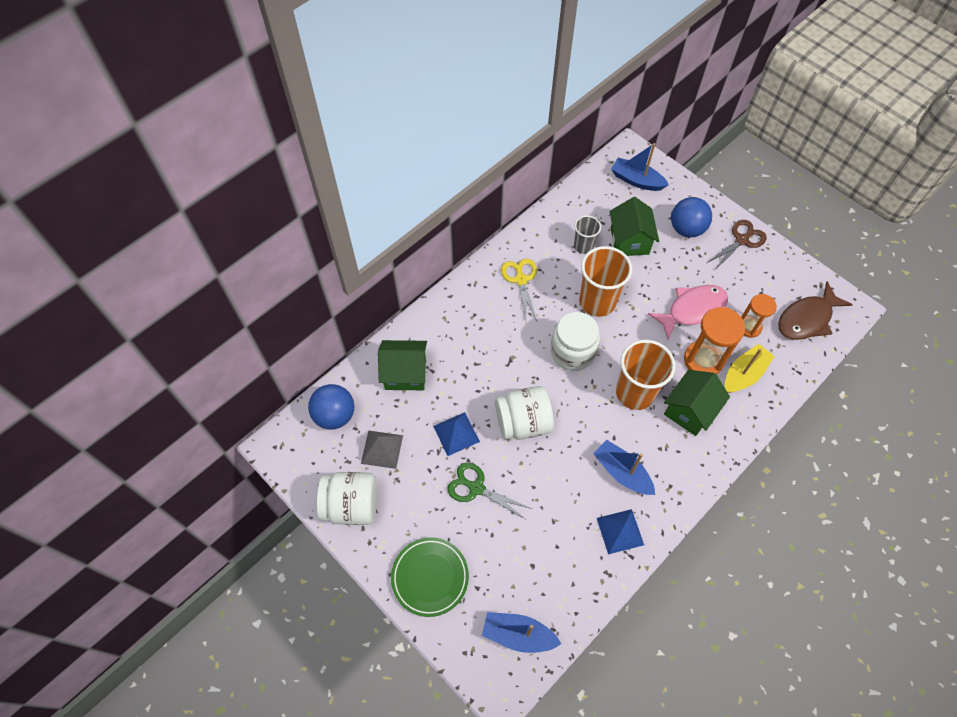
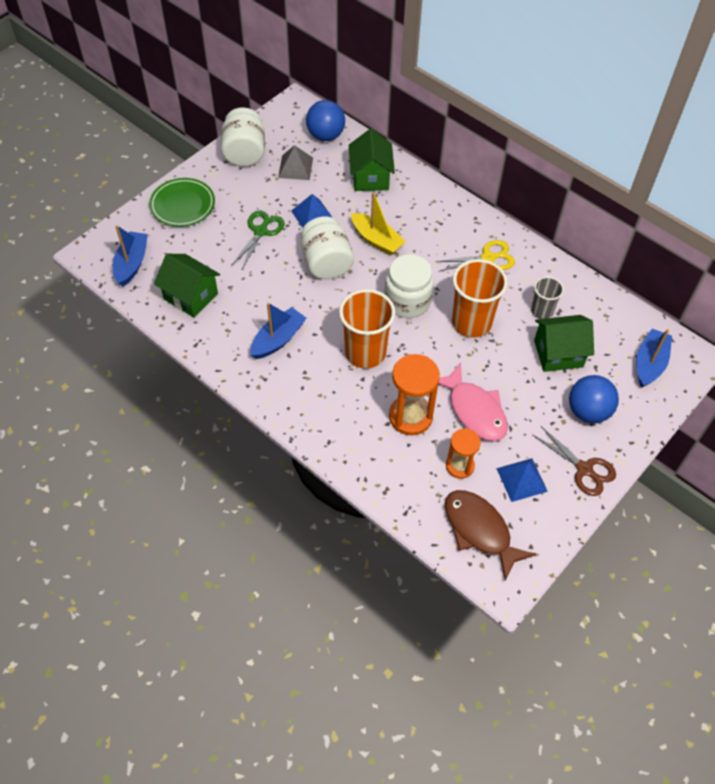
camera: 85 degrees right, 5 degrees down
blue pyramid [597,509,644,554] -> blue pyramid moved to [496,458,548,502]
green house [664,370,730,436] -> green house moved to [154,254,220,318]
yellow boat [725,344,775,393] -> yellow boat moved to [351,191,406,255]

